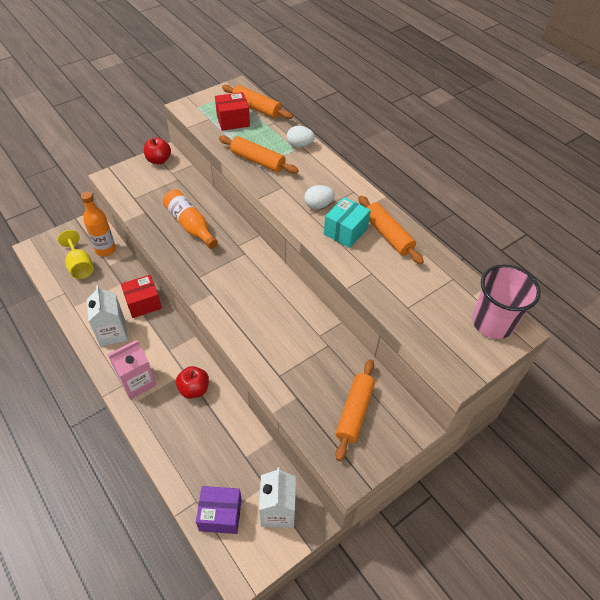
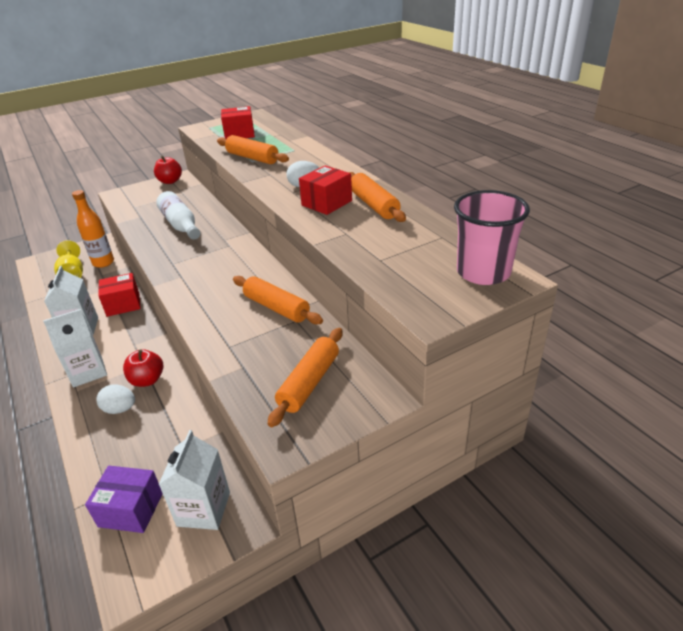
camera: 10 degrees right, 15 degrees down
pink carton [107,340,156,399] -> white carton [43,309,107,388]
orange bottle [163,190,218,249] -> white bottle [156,191,200,240]
orange rolling pin [222,85,293,119] -> orange rolling pin moved to [233,276,323,325]
white egg [287,126,315,148] -> white egg moved to [96,384,135,414]
turquoise box [324,197,371,248] -> red box [299,165,352,215]

